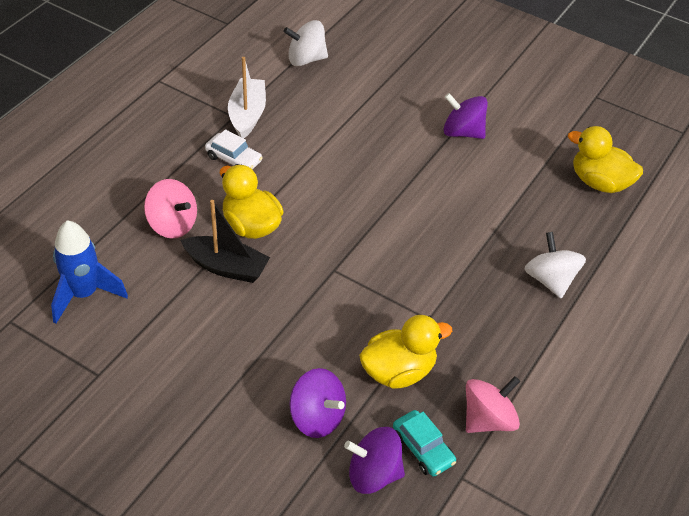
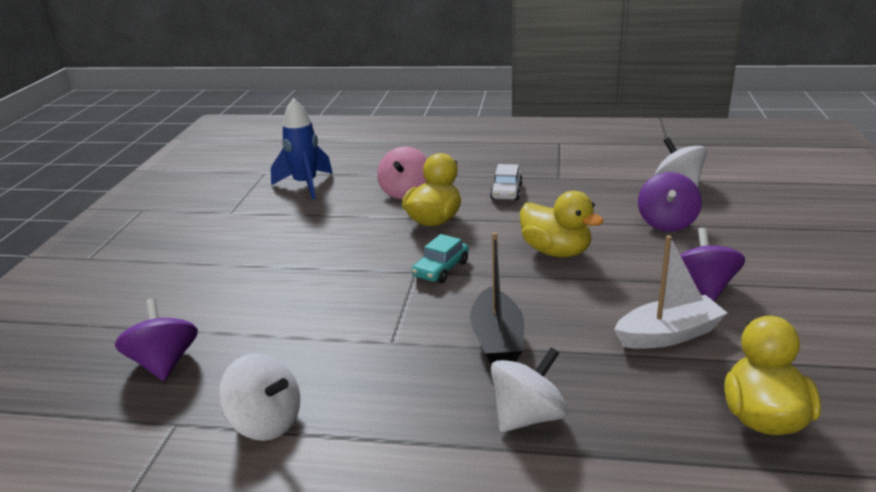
camera: 70 degrees right, 20 degrees down
black boat [180,200,270,283] -> black boat moved to [470,232,524,365]
white boat [228,57,266,138] -> white boat moved to [614,235,727,349]
purple spinning top [289,368,346,438] -> purple spinning top moved to [638,172,702,232]
yellow duck [359,315,452,389] -> yellow duck moved to [520,191,604,257]
turquoise car [393,410,456,476] -> turquoise car moved to [412,234,469,283]
pink spinning top [466,376,520,433] -> white spinning top [219,353,300,441]

